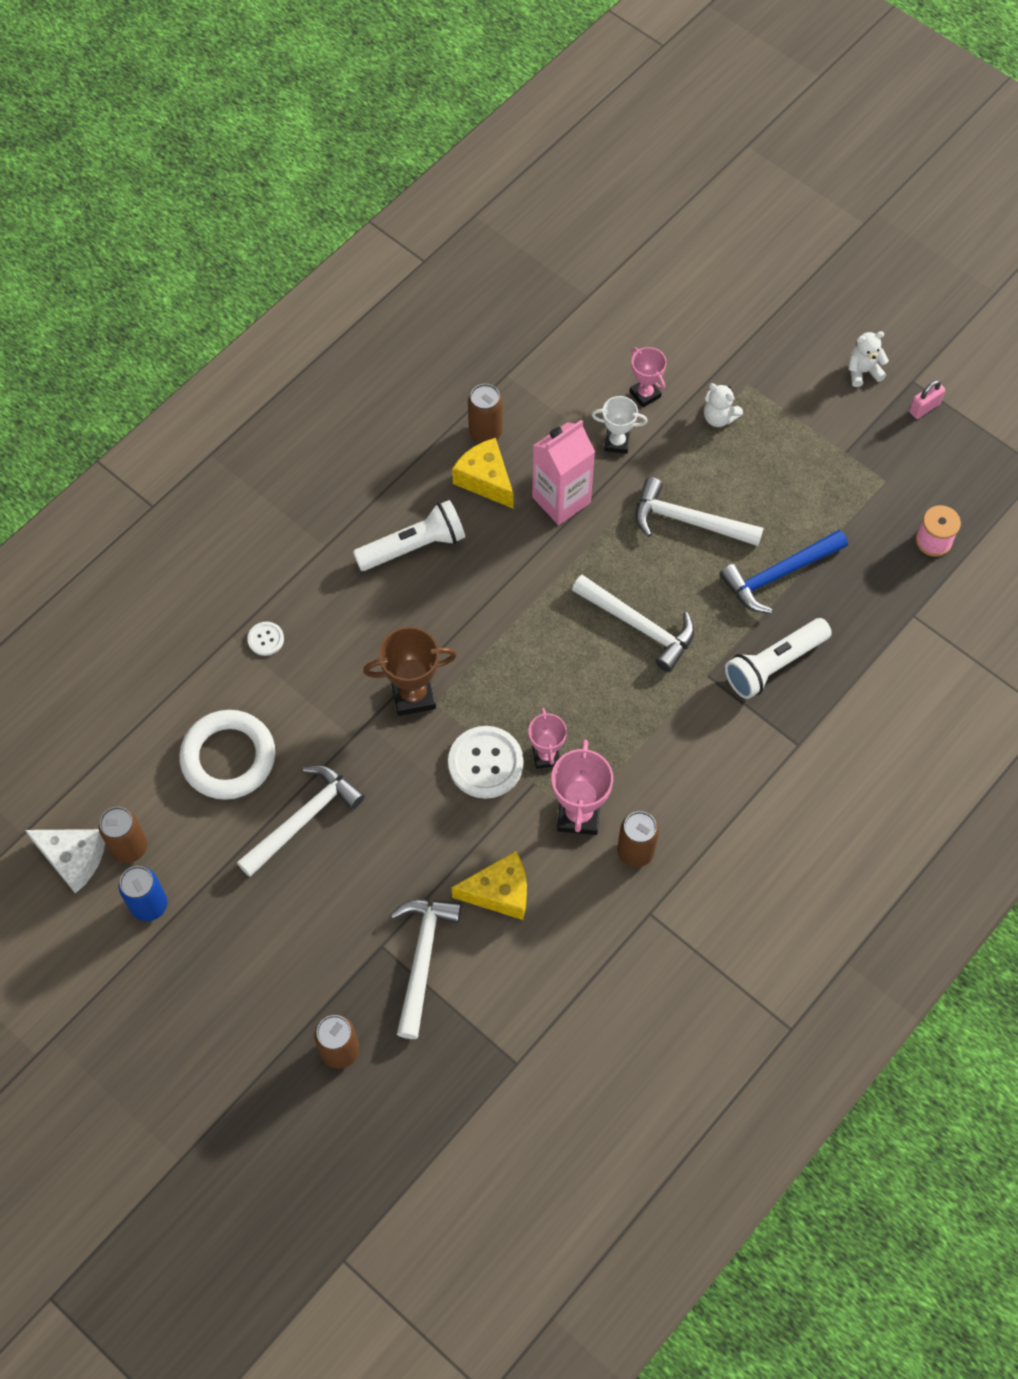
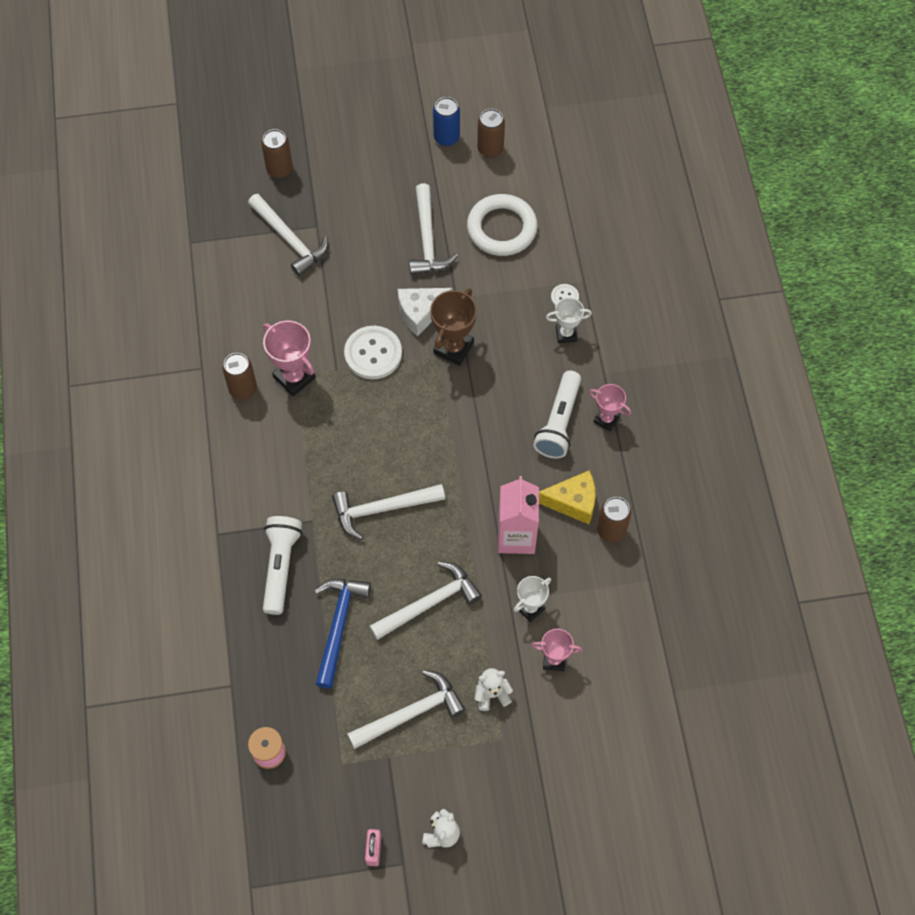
camera: 130 degrees right, 0 degrees up
white cheese [25,829,105,893] -> white cheese moved to [398,288,453,336]
yellow cheese [452,851,527,920] -> none
pink trophy [528,708,567,769] -> pink trophy moved to [589,384,631,431]
none -> white hammer [347,670,466,749]
none -> white trophy [546,297,592,343]

